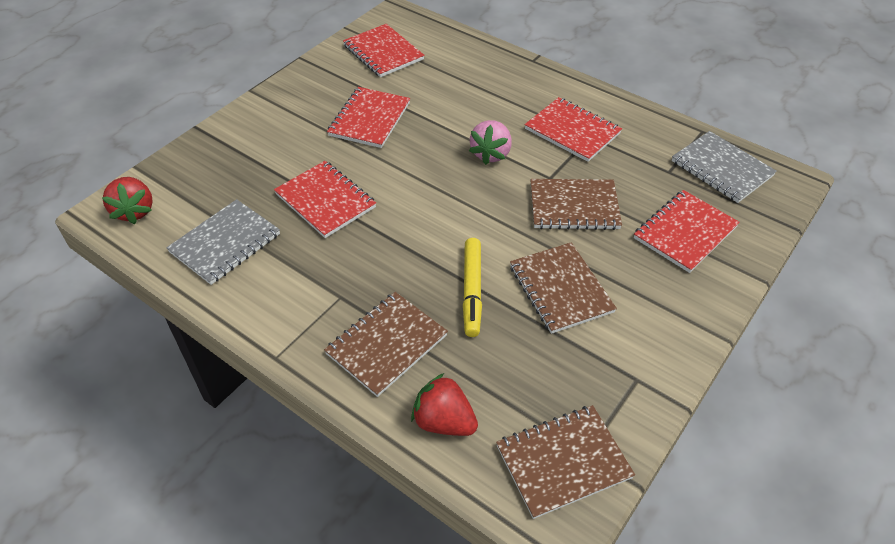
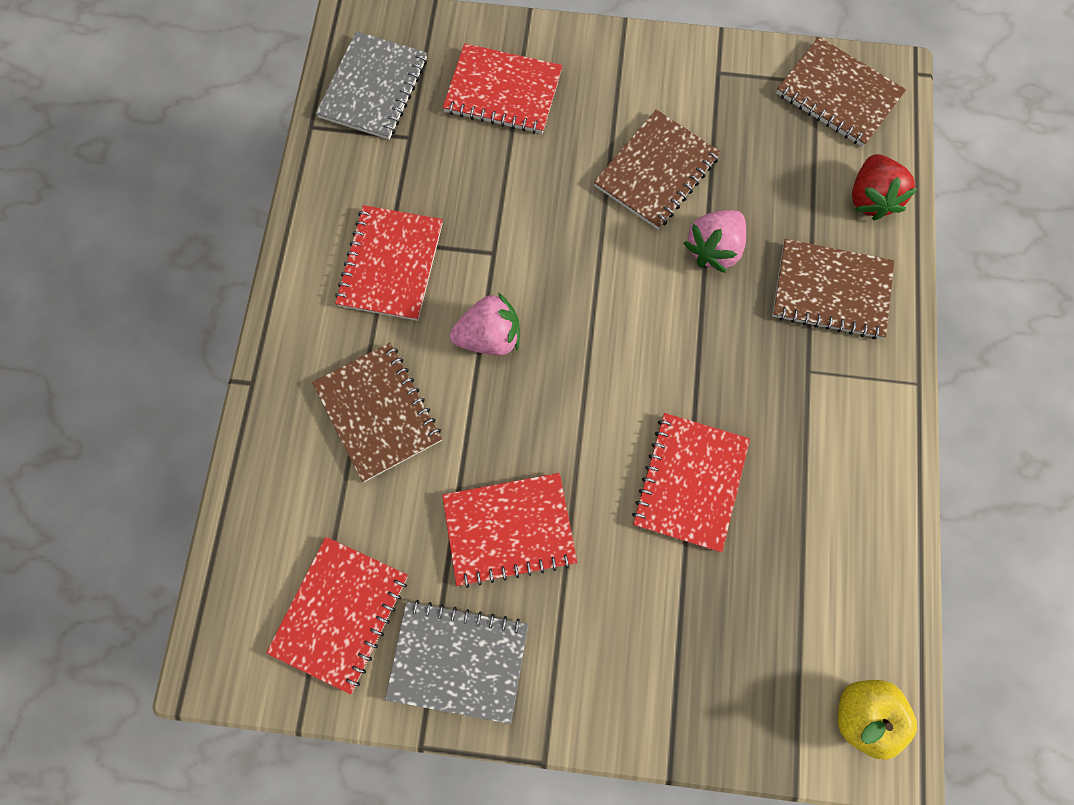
camera: 120 degrees left, 25 degrees up
red strawberry [102,177,153,224] -> yellow apple [838,680,917,760]
grey notebook [166,199,280,285] -> grey notebook moved to [385,600,528,724]
yellow marker [463,238,482,337] -> pink strawberry [684,210,746,273]
brown notebook [530,179,622,230] -> brown notebook moved to [312,343,442,482]

